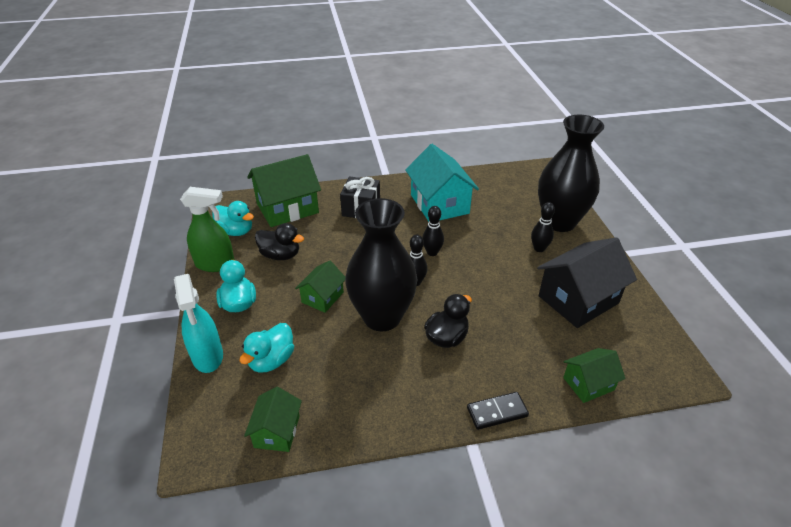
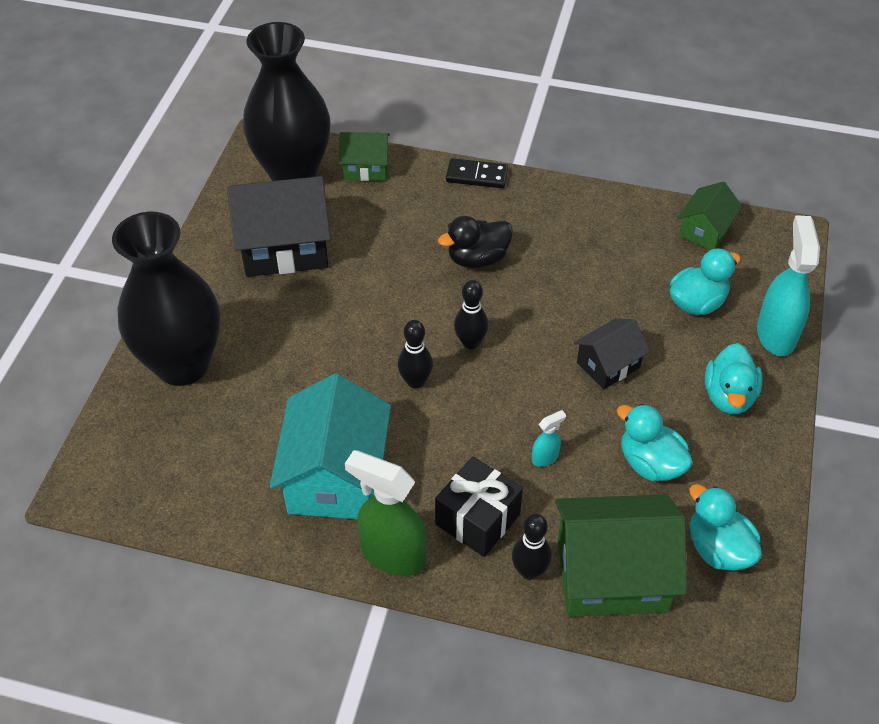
camera: 155 degrees left, 10 degrees up
green spray bottle [180,187,234,272] -> green spray bottle moved to [345,450,427,576]
black duck [255,223,304,260] -> turquoise duck [617,404,693,481]
green house [295,261,345,313] -> black house [574,318,650,389]
black vase [345,198,418,332] -> black vase moved to [243,22,330,181]
black bowling pin [531,202,555,252] -> black bowling pin moved to [512,514,552,580]
none -> turquoise spray bottle [532,410,566,467]

